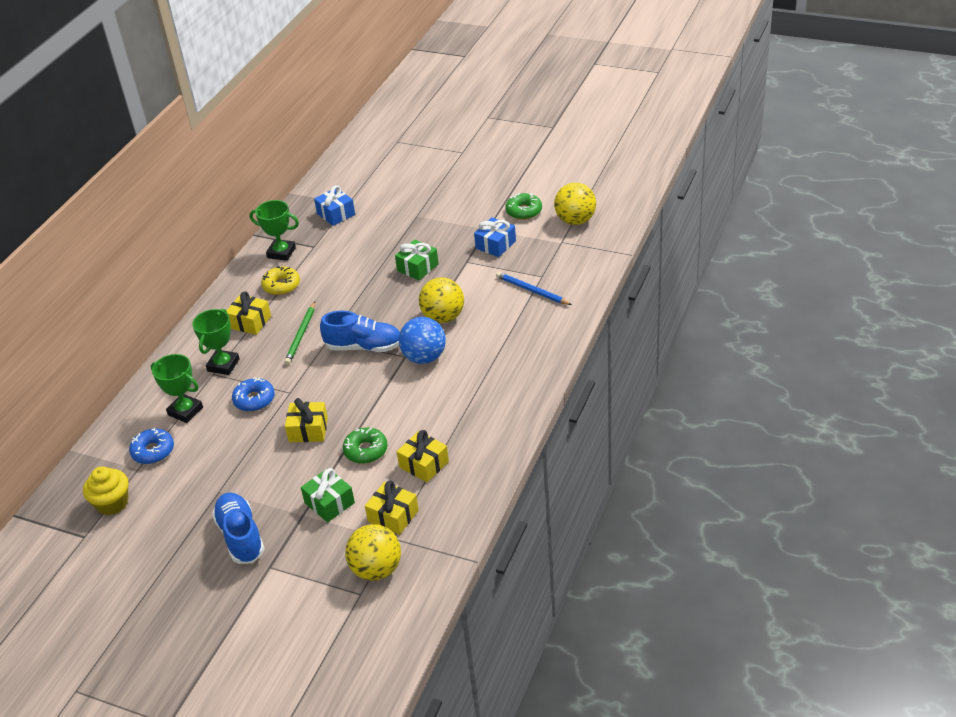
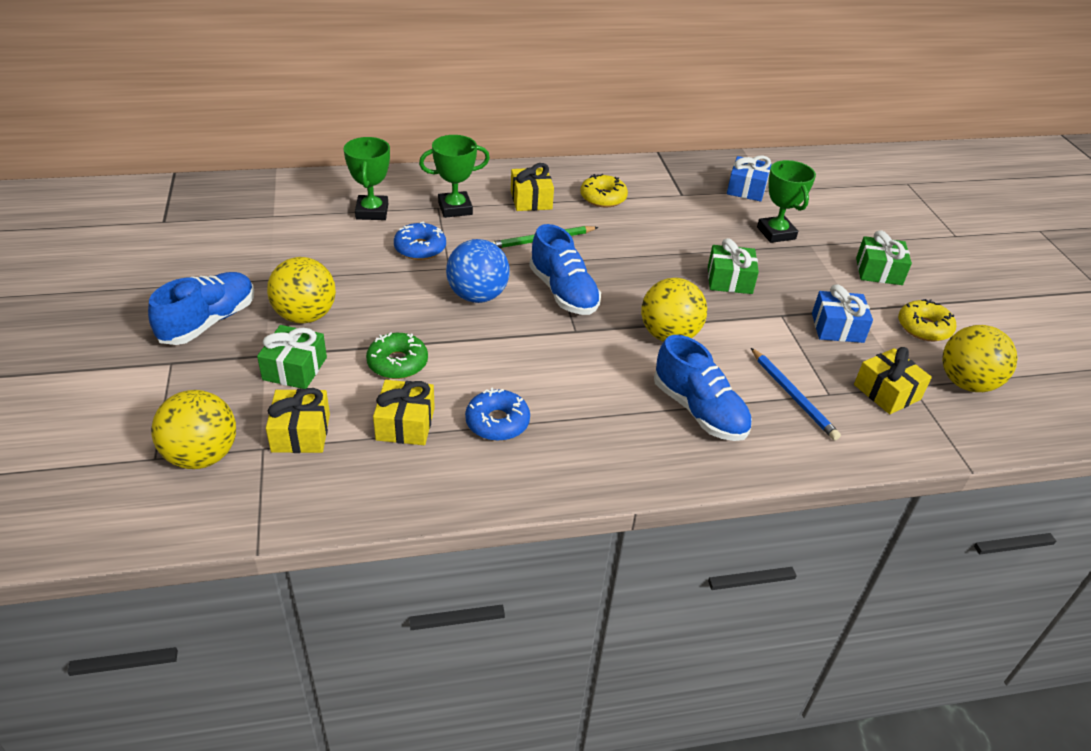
camera: 50 degrees right, 0 degrees up
yellow cupcake [83,466,128,515] -> none
blue donut [129,428,174,464] -> blue donut moved to [465,388,530,441]
green trophy [249,200,299,261] -> green trophy moved to [757,160,816,243]
yellow gift [285,398,328,442] -> yellow gift moved to [854,347,932,414]
blue ball [399,317,446,364] -> blue ball moved to [446,239,510,303]
blue pencil [496,272,572,305] -> blue pencil turned 150 degrees clockwise [751,348,841,440]
green donut [505,193,542,220] -> yellow donut [898,299,956,341]
none -> yellow ball [267,257,336,323]
none -> blue shoe [654,335,752,441]
none -> green gift [856,230,912,285]

